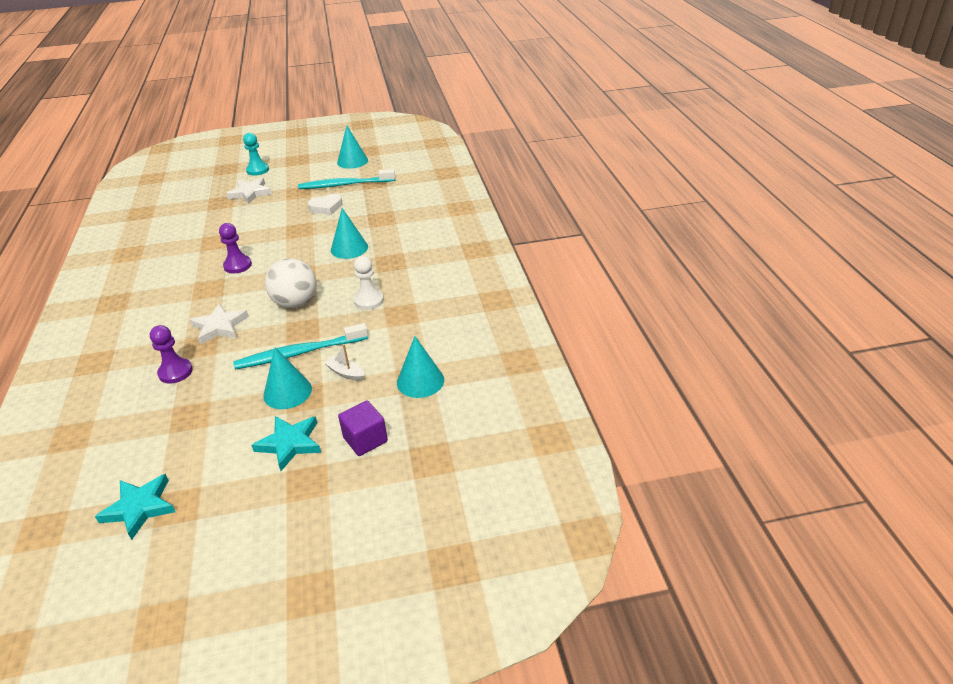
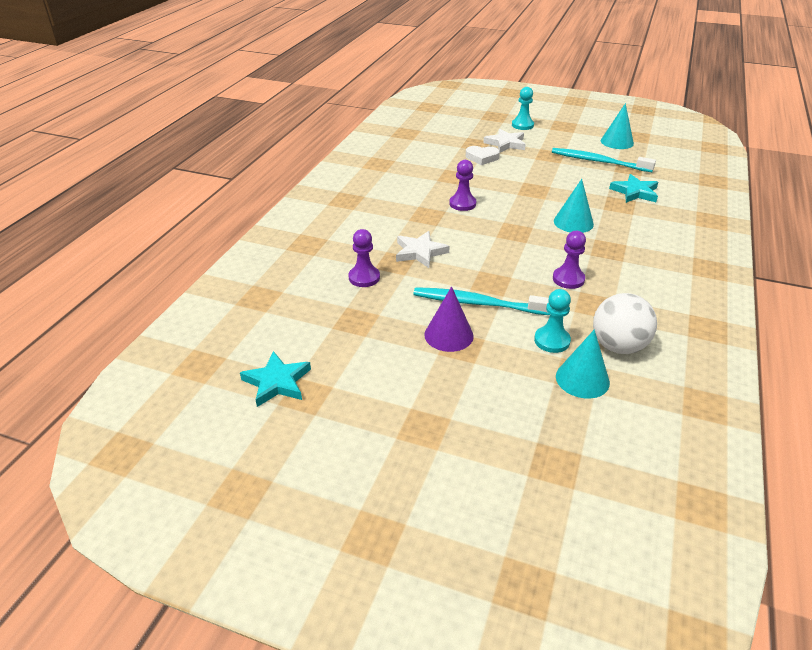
camera: 30 degrees right, 0 degrees up
turquoise star [252,416,321,471] -> turquoise star moved to [609,174,658,203]
turquoise cone [263,348,312,409] -> purple cone [424,286,474,352]
white ball [265,258,317,308] -> white ball moved to [593,293,657,354]
white heart [308,194,343,215] -> white heart moved to [466,146,500,165]
white boat [325,344,365,381] -> none
purple cube [338,400,388,456] -> none
white pawn [354,256,384,310] -> purple pawn [553,231,586,289]
none -> turquoise pawn [534,289,571,353]

